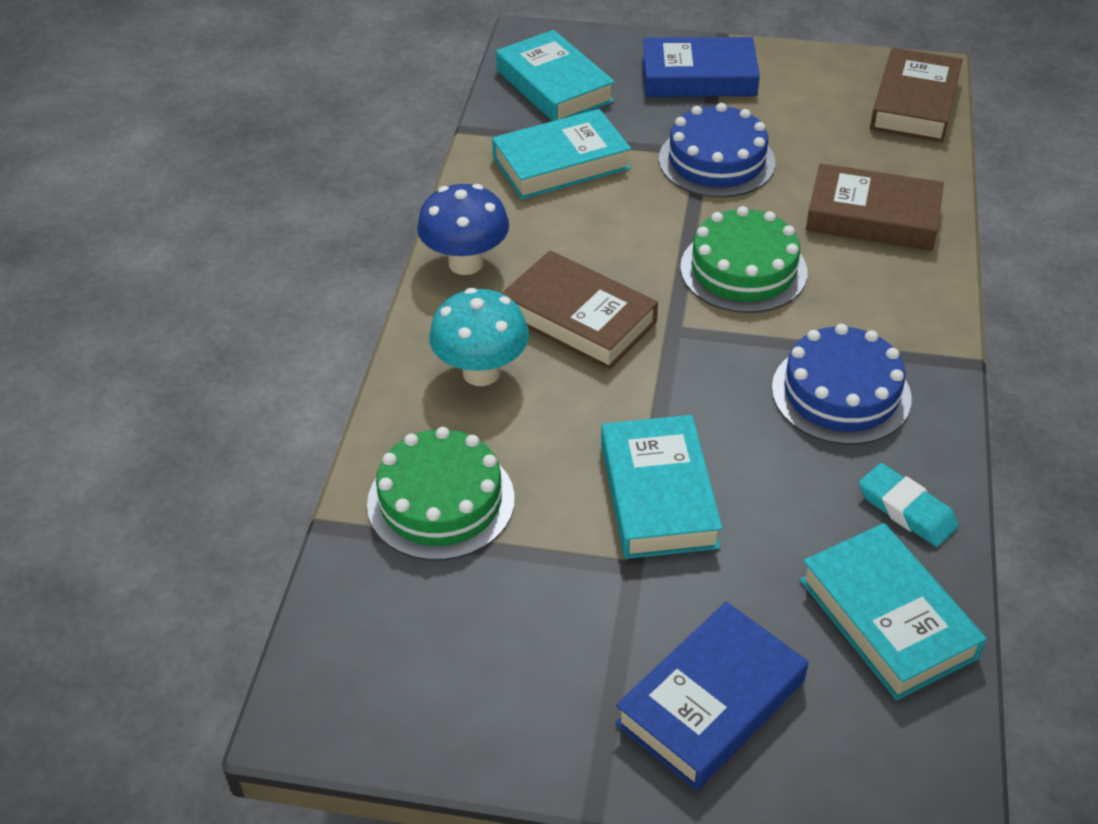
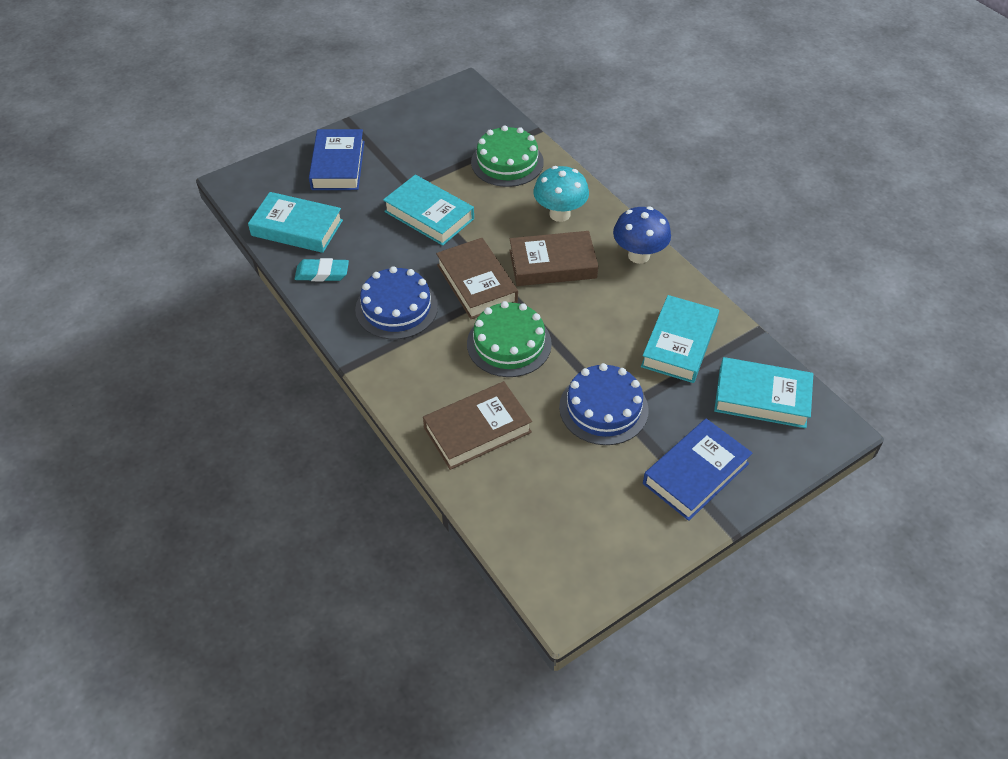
camera: 135 degrees right, 5 degrees up
brown book [870,48,963,142] -> brown book moved to [436,238,518,319]

